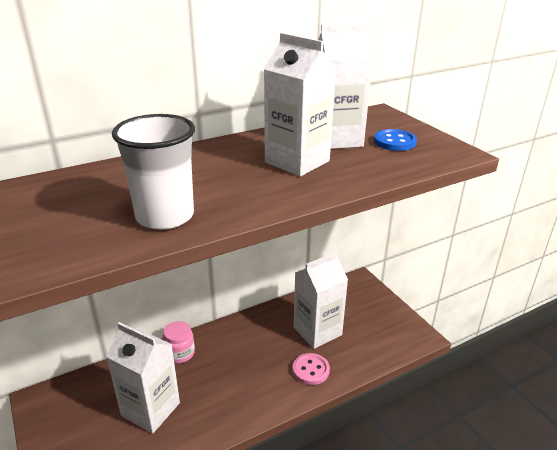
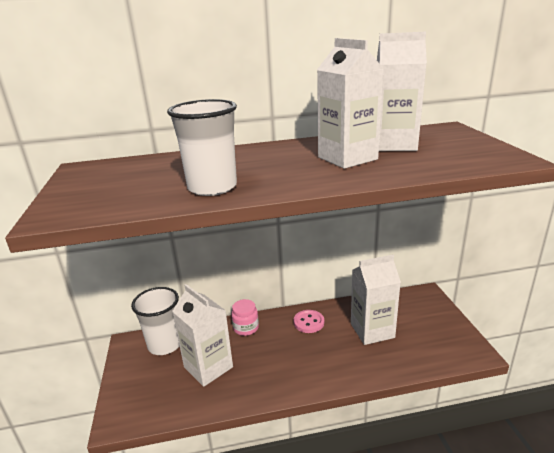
camera: 20 degrees right, 5 degrees down
pink button [293,353,330,385] -> pink button moved to [293,310,324,333]
blue button [374,129,417,151] -> none
none -> white cup [131,287,179,355]

